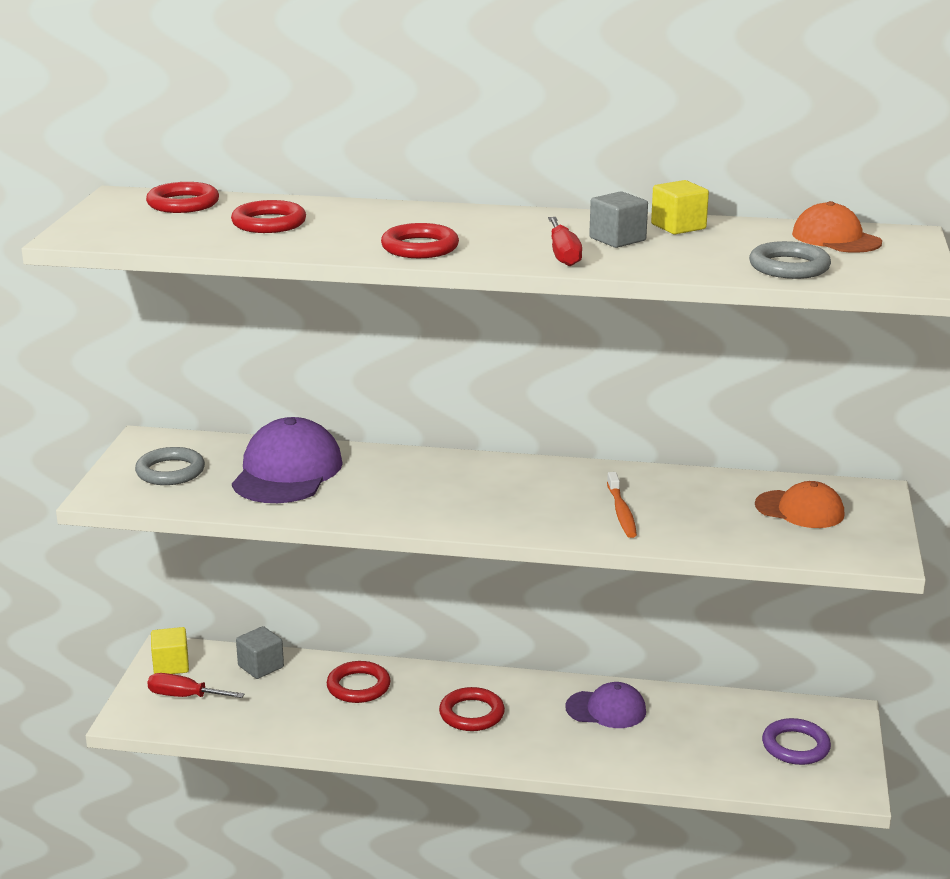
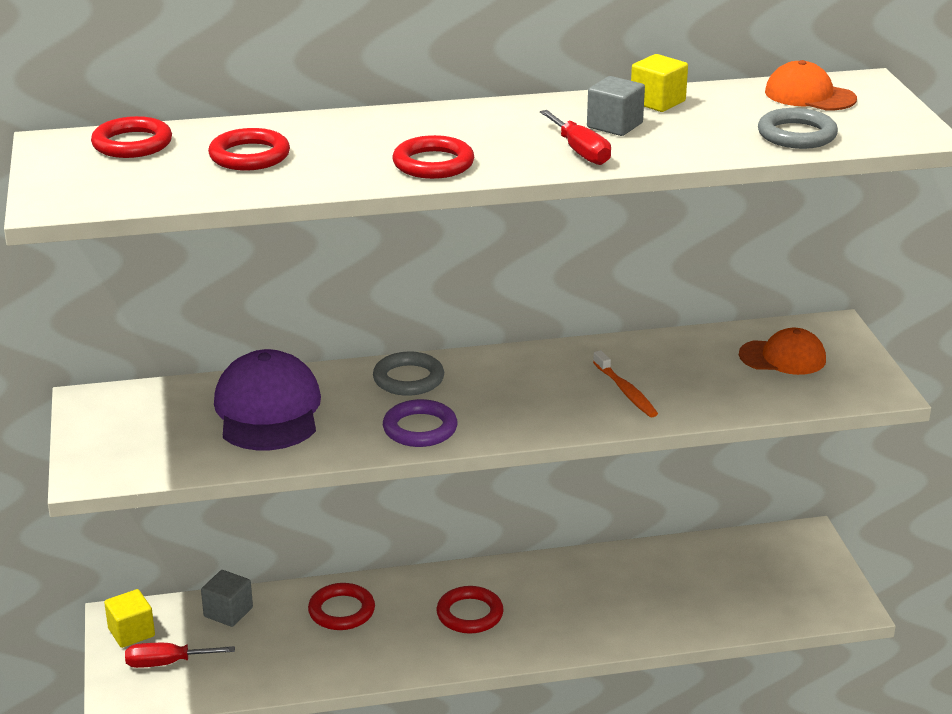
camera: 20 degrees left, 5 degrees up
grey ring [135,447,205,485] -> grey ring moved to [373,352,444,396]
purple cap [565,682,646,728] -> none
purple ring [762,718,831,765] -> purple ring moved to [383,399,457,447]

